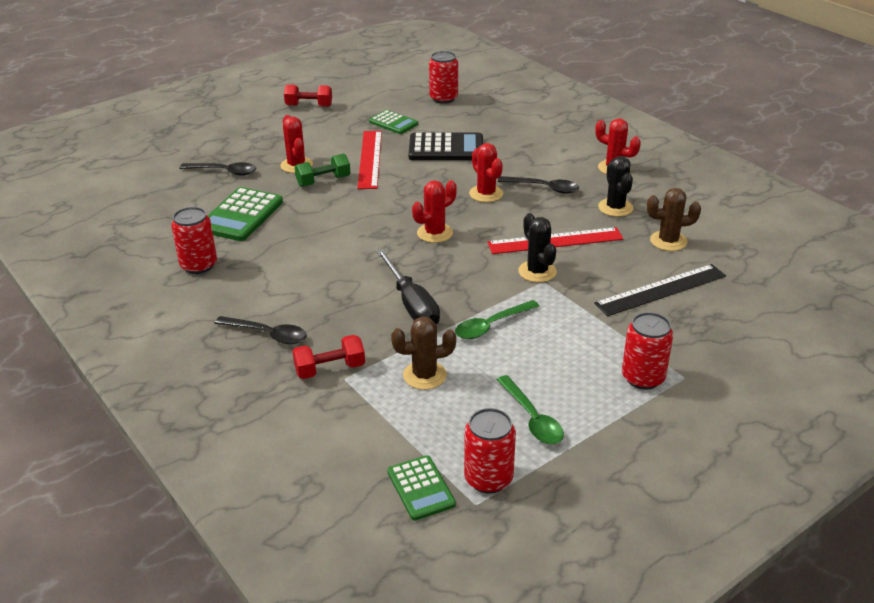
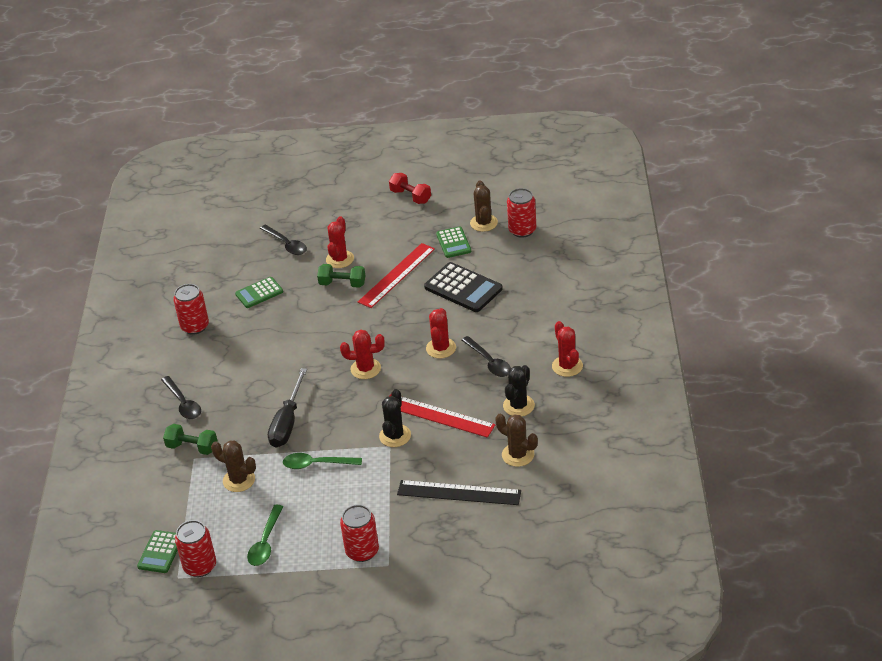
camera: 40 degrees right, 5 degrees up
green calculator [207,187,283,241] -> green calculator [235,277,283,308], size x0.62
red dumbbell [292,335,365,379] -> green dumbbell [163,424,218,455]
none -> brown cactus [470,180,498,232]

